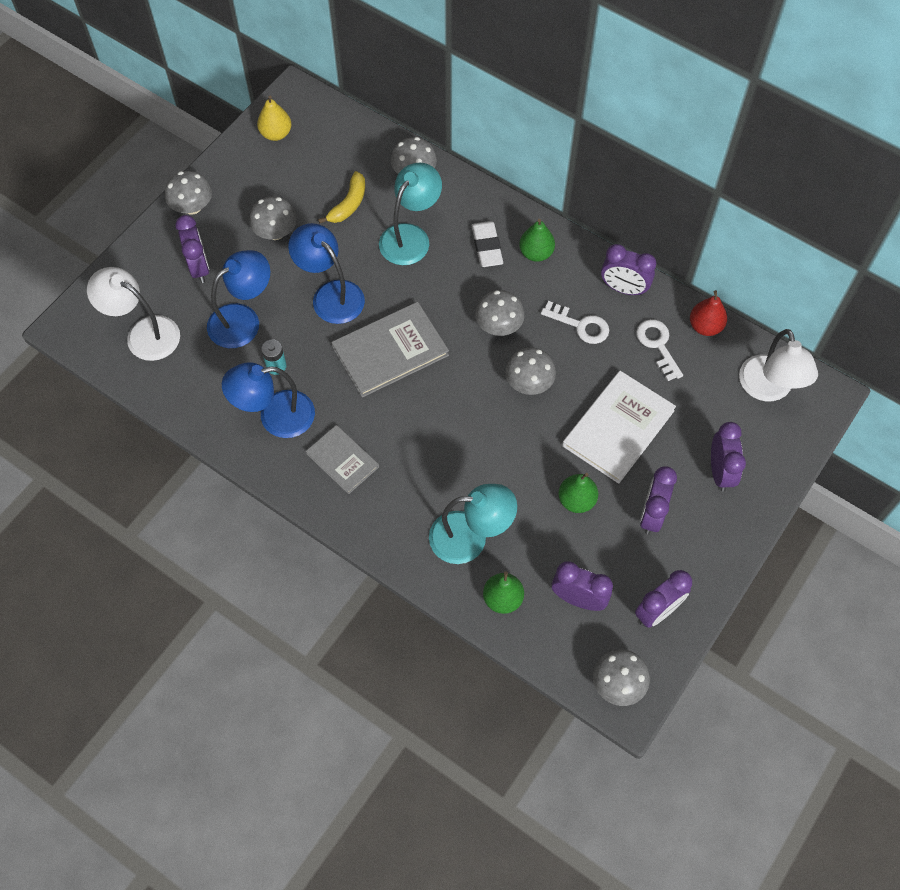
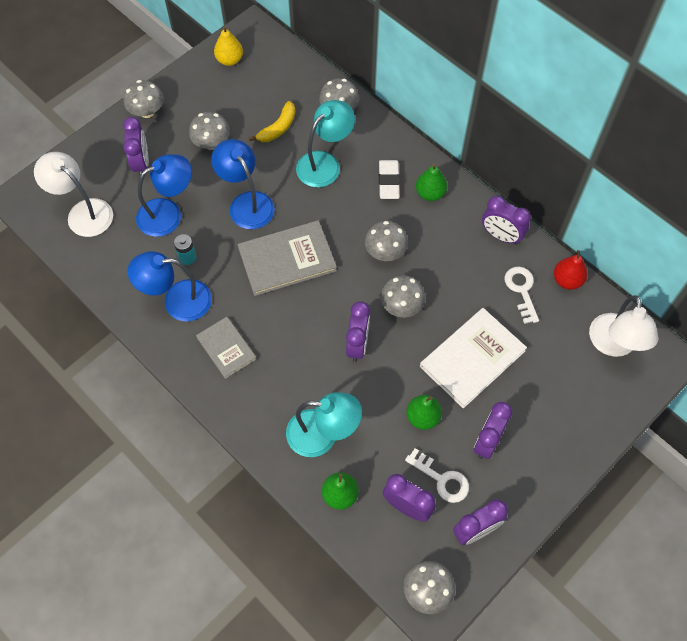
camera: 10 degrees right, 0 degrees up
white key [541,301,609,344] -> white key moved to [405,448,469,503]
purple clock [711,422,746,492] -> purple clock moved to [346,301,370,362]

